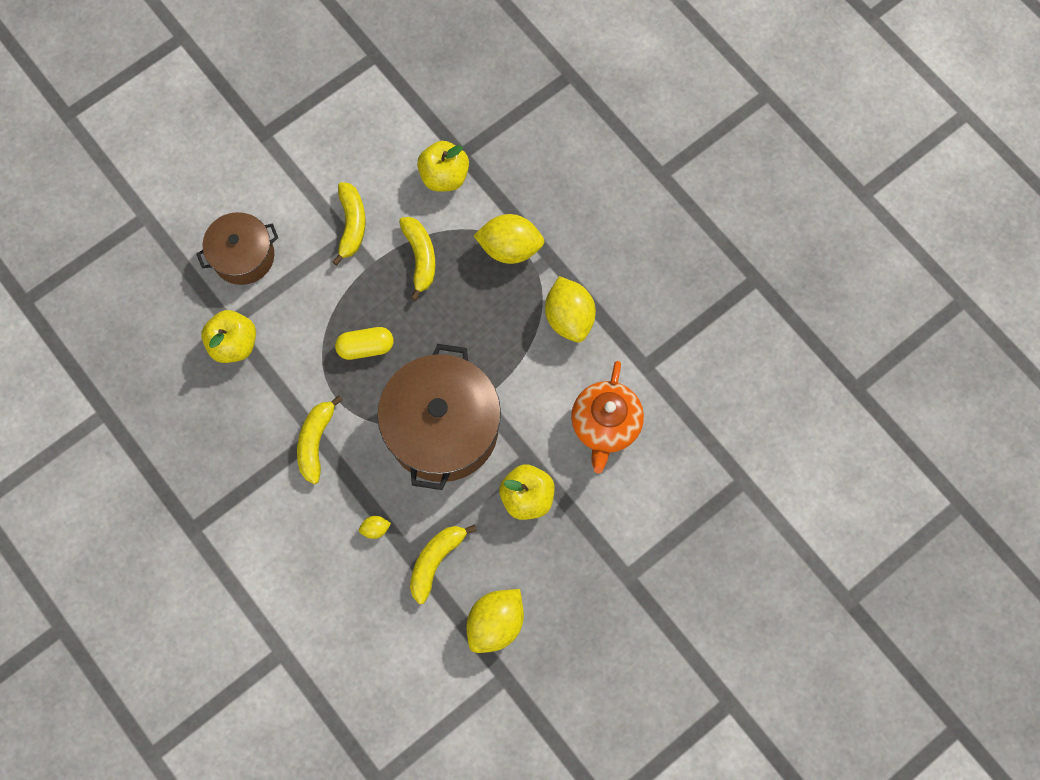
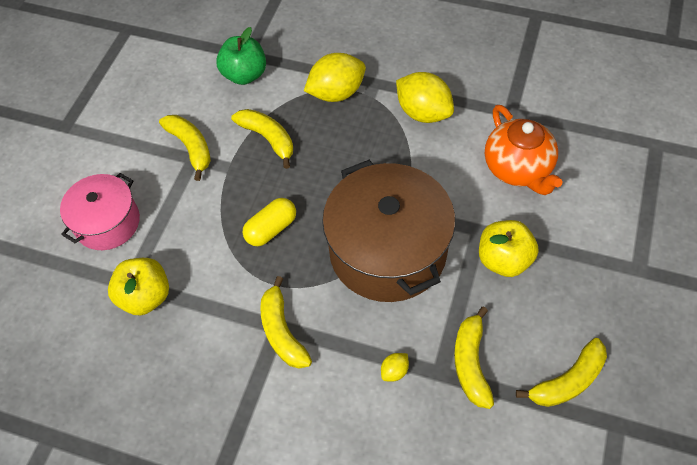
camera: 30 degrees left, 15 degrees down
brown pot [196,212,278,285] -> pink pot [60,173,140,250]
yellow apple [417,141,469,192] -> green apple [216,27,266,85]
yellow lemon [466,589,524,653] -> yellow banana [516,338,607,407]

